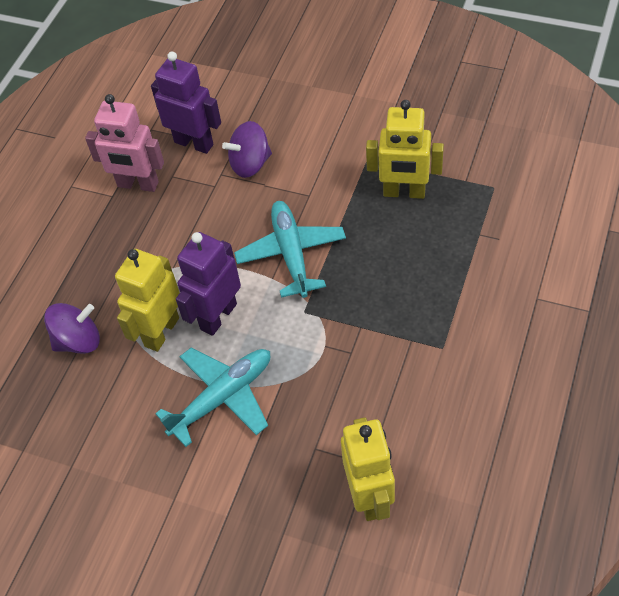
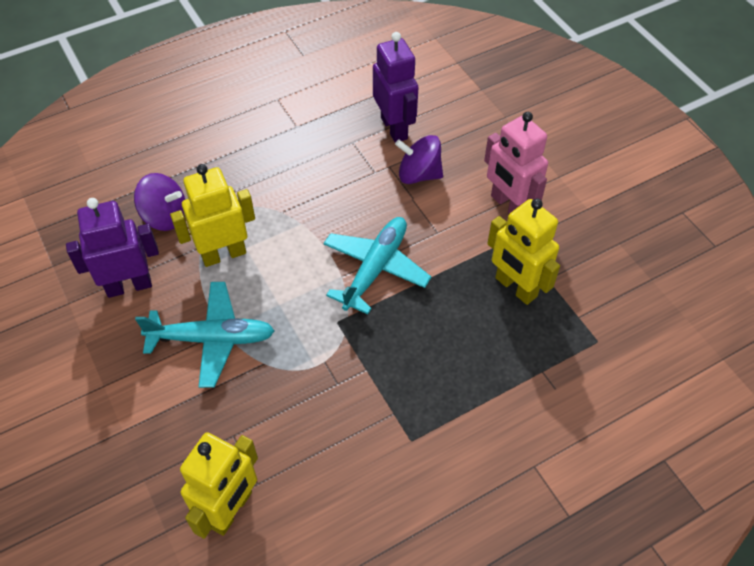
camera: 35 degrees right, 0 degrees up
pink robot [85,94,164,192] -> pink robot moved to [484,112,548,214]
purple robot [176,232,241,336] -> purple robot moved to [66,198,159,298]

